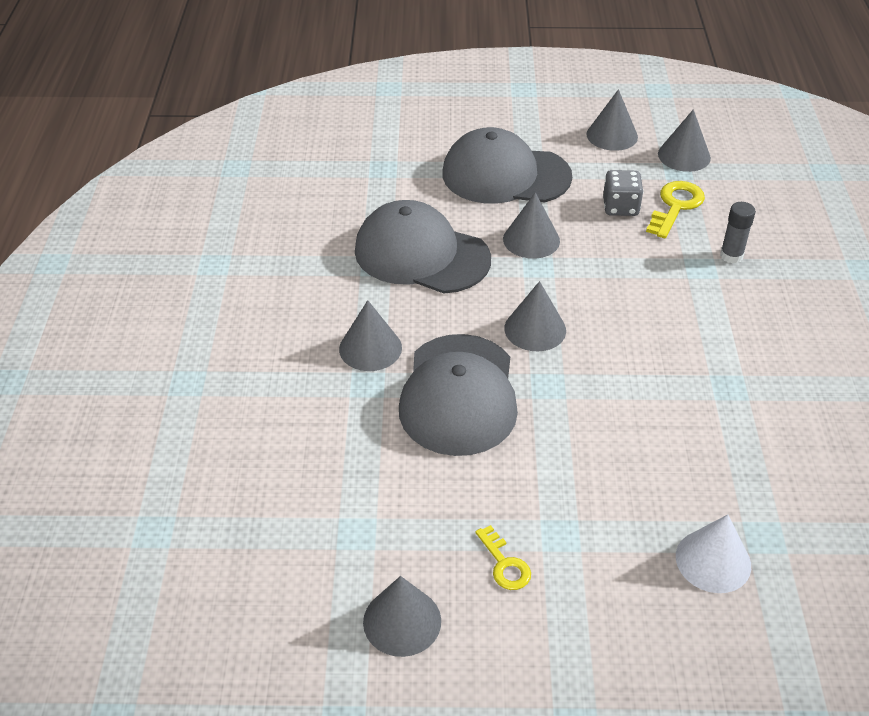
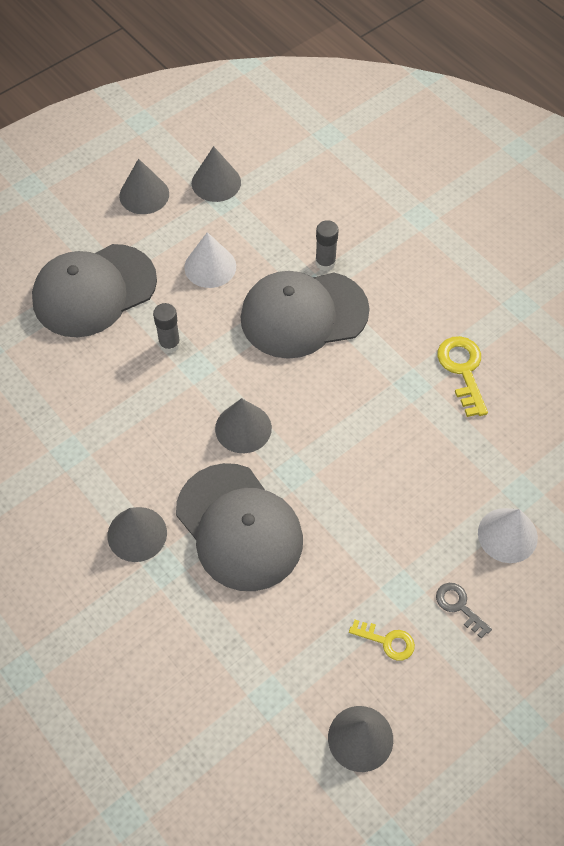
camera: 40 degrees left, 15 degrees up
grey cap [355,200,491,293] -> grey cap moved to [240,271,370,359]
grey cone [503,192,560,259] -> grey glue stick [153,303,180,353]
grey dice [603,170,643,216] -> white cone [184,232,236,288]
yellow key [646,181,705,238] -> yellow key moved to [437,336,488,417]
none -> grey key [436,583,492,638]

